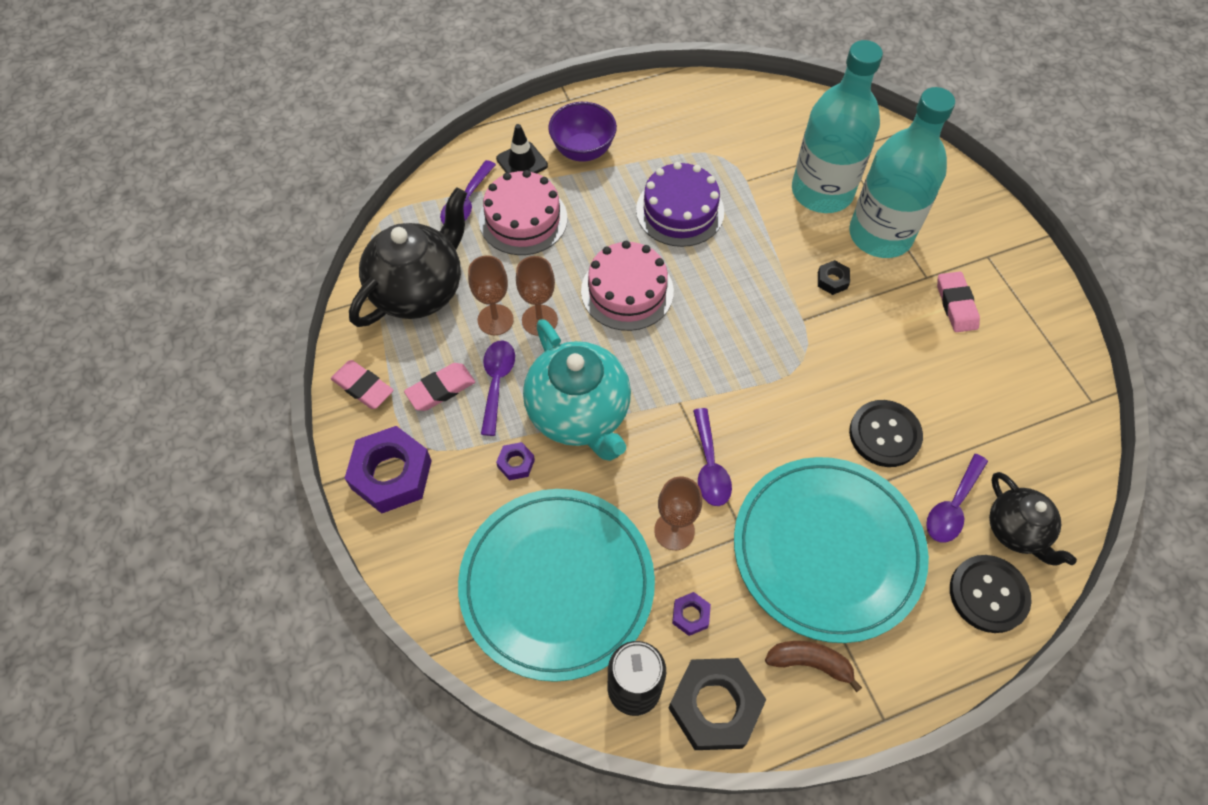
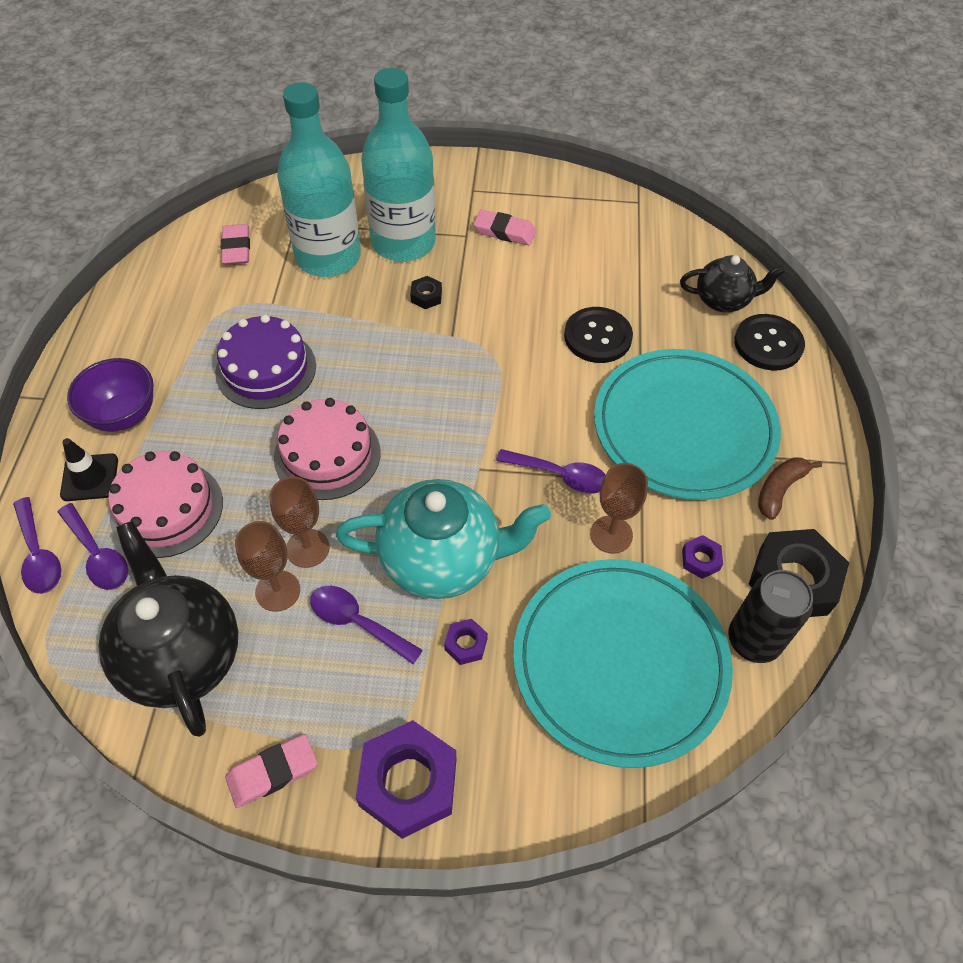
camera: 65 degrees left, 5 degrees down
pink eraser [404,363,475,411] -> pink eraser moved to [221,224,250,265]
purple spoon [926,454,988,542] -> purple spoon moved to [13,497,61,594]

